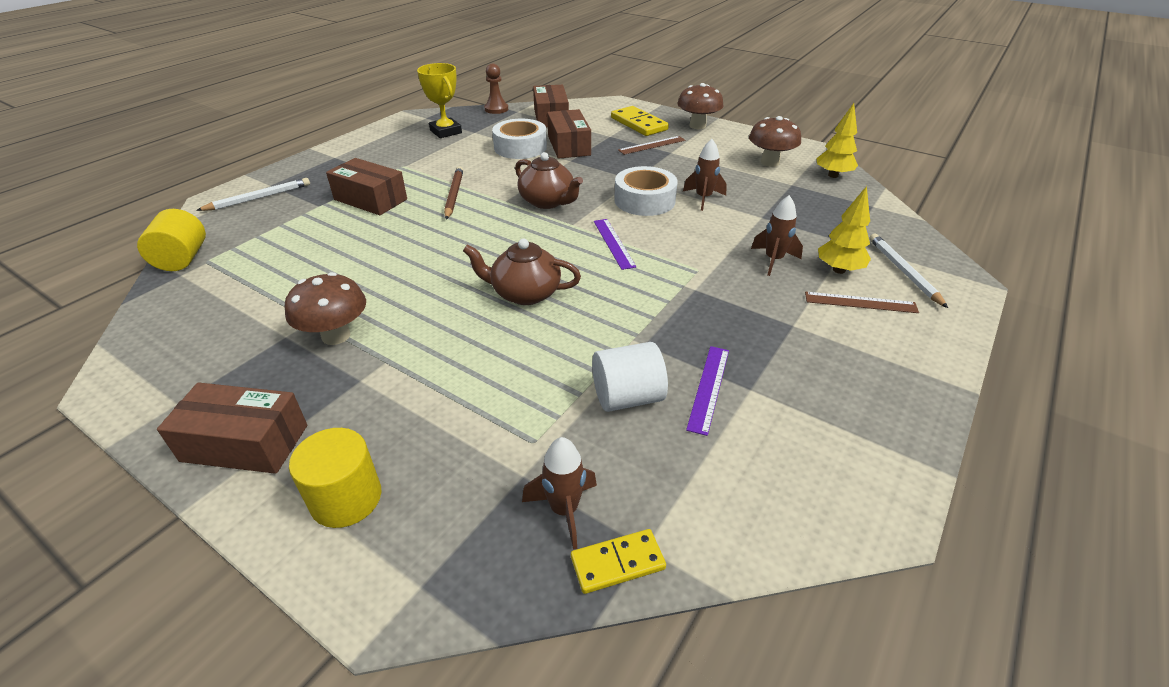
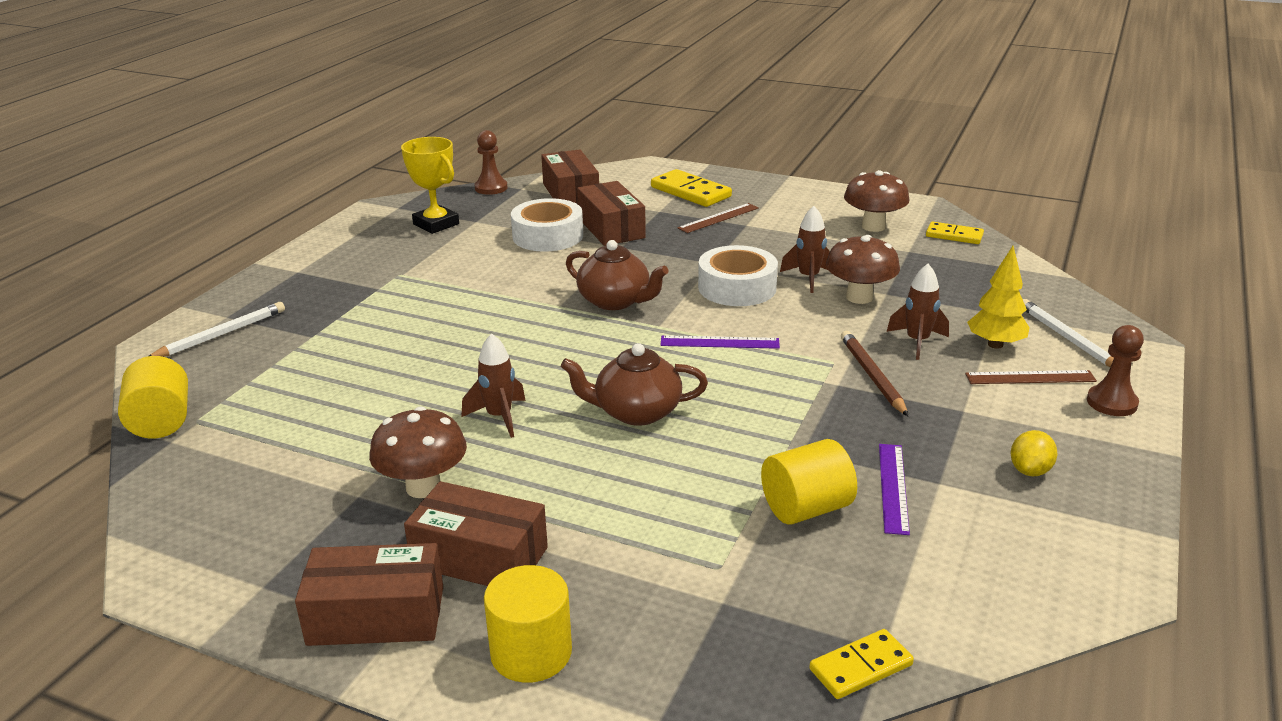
camera: 10 degrees left, 10 degrees down
brown box [326,158,407,215] -> brown box moved to [404,481,548,586]
brown pencil [444,166,463,220] -> brown pencil moved to [841,331,908,416]
brown rocket [522,437,597,550] -> brown rocket moved to [462,333,526,438]
white cylinder [592,342,668,412] -> yellow cylinder [761,439,857,525]
purple ruler [594,219,637,270] -> purple ruler turned 60 degrees counterclockwise [660,335,780,349]
brown mushroom [677,83,723,129] -> brown mushroom moved to [826,235,900,304]
yellow tree [816,103,858,178] -> yellow domino [926,221,984,244]
none -> yellow lemon [1011,430,1058,476]
none -> brown pawn [1087,325,1144,416]

